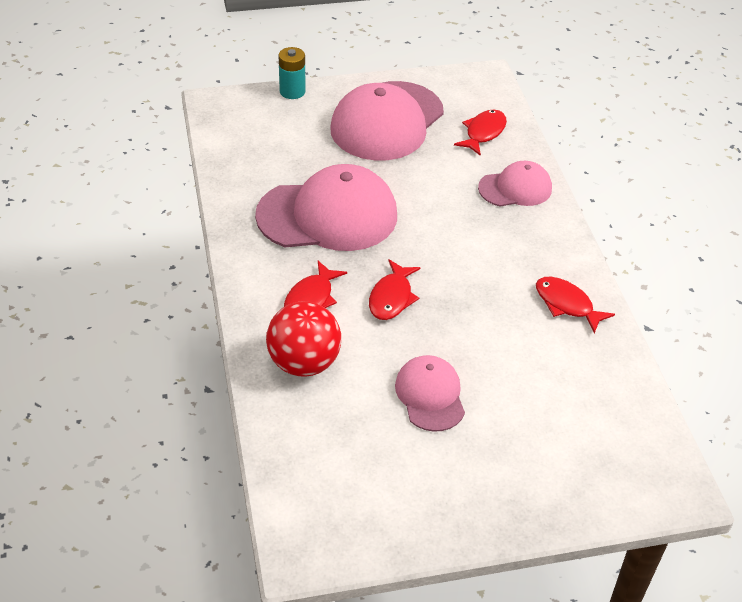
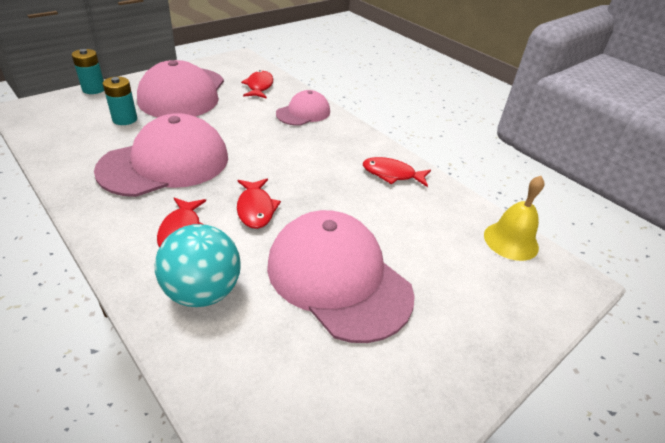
camera: 30 degrees left, 5 degrees down
red ball [266,301,341,377] -> turquoise ball [155,224,241,307]
pink cap [395,355,465,432] -> pink cap [267,210,415,343], size x1.83
none -> turquoise battery [103,77,137,125]
none -> yellow bell [484,176,545,261]

